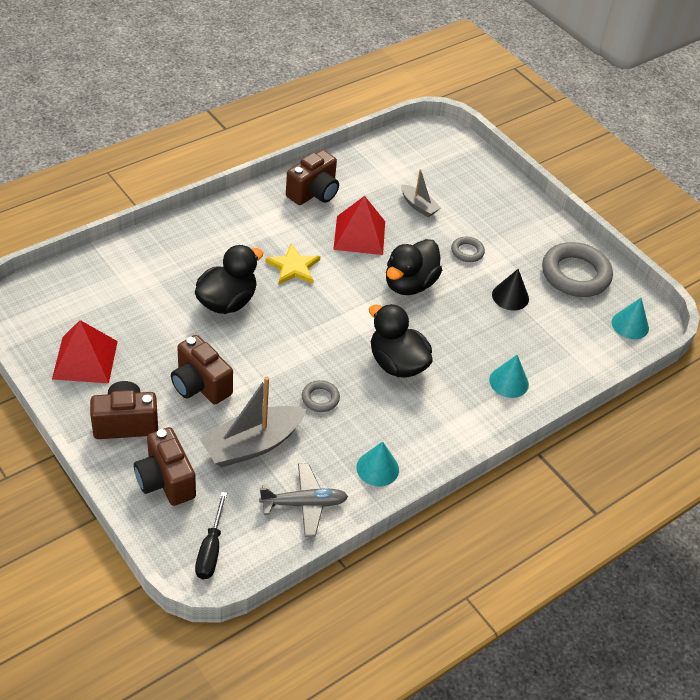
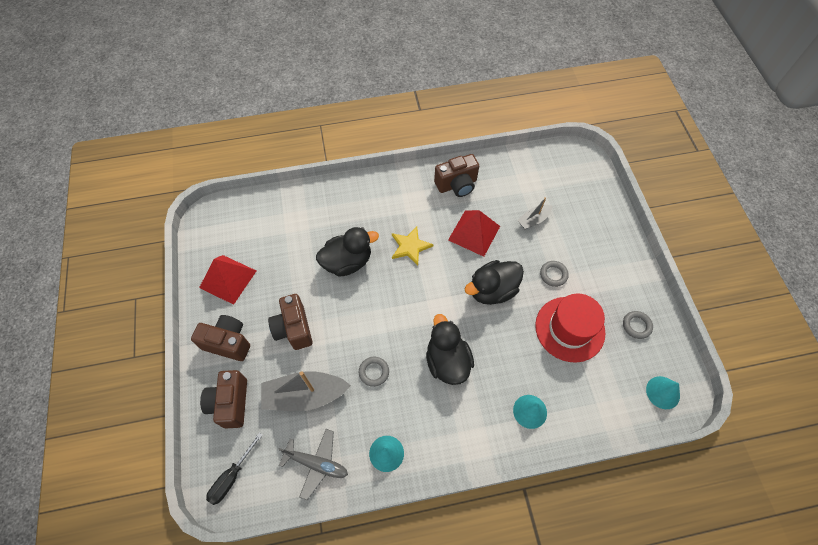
camera: 30 degrees right, 15 degrees up
grey boat [401,169,441,217] -> grey boat turned 75 degrees clockwise [517,197,553,229]
black cone [492,269,529,310] -> red hat [535,294,606,363]
grey ring [542,242,613,297] -> grey ring [623,311,653,339], size x0.48

